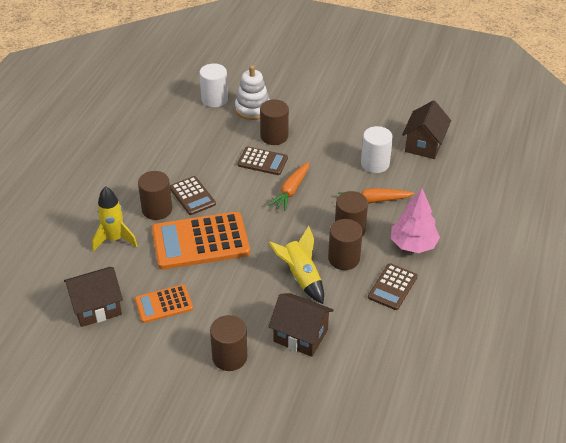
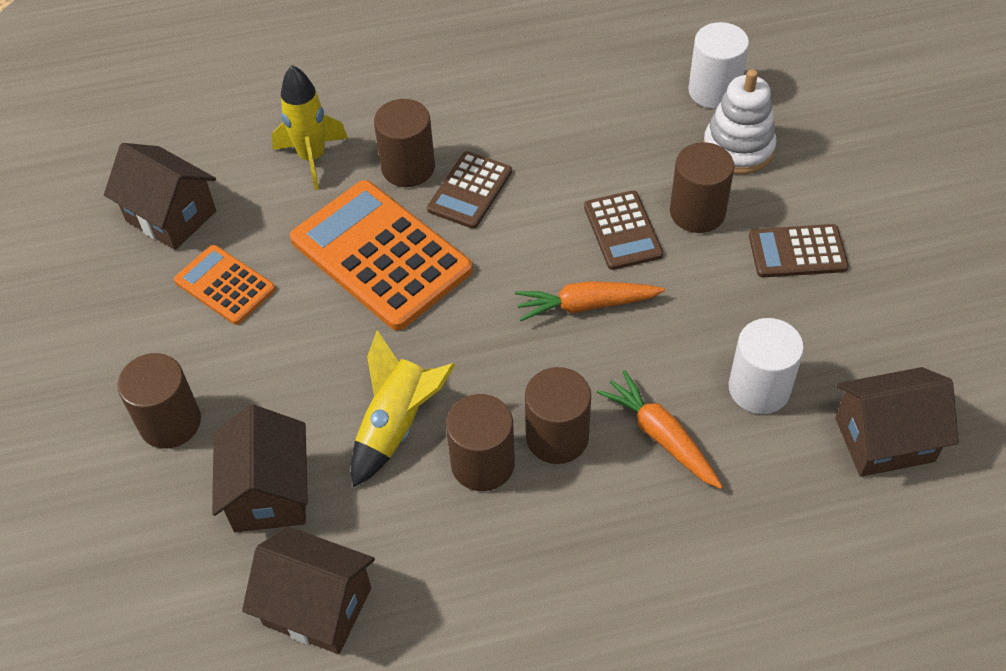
camera: 60 degrees right, 10 degrees up
brown calculator [368,263,418,310] -> brown calculator moved to [749,224,849,278]
pink tree [391,188,440,253] -> none
none -> brown house [242,527,375,654]

